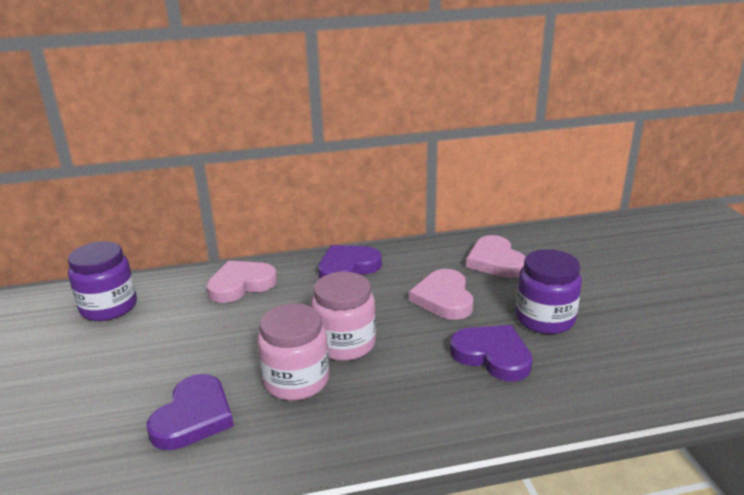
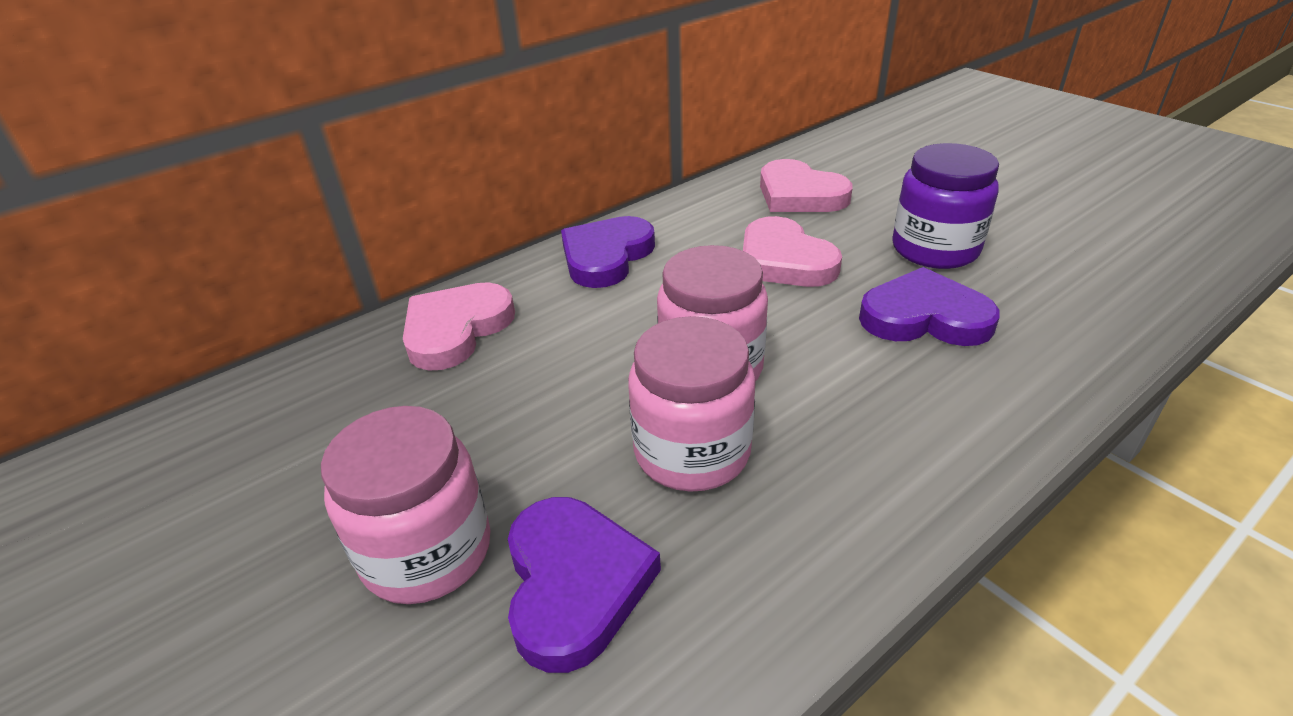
camera: 25 degrees left, 10 degrees up
purple jar [68,241,137,321] -> none
none -> pink jar [321,406,491,604]

